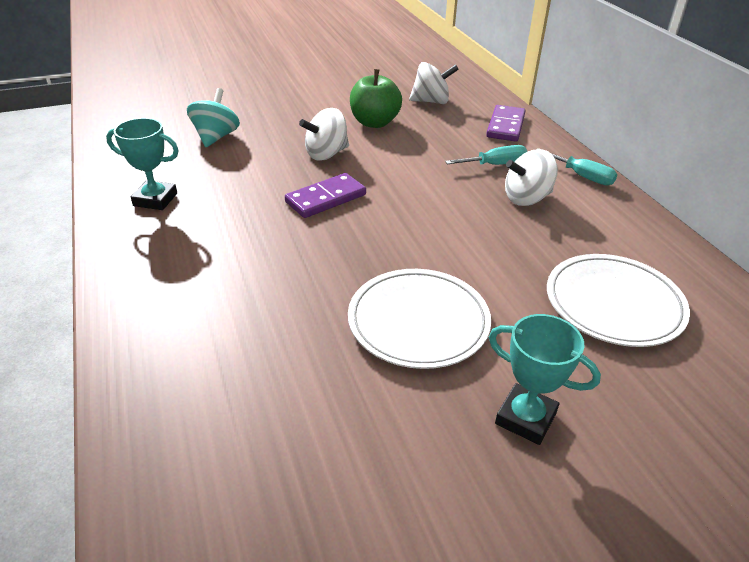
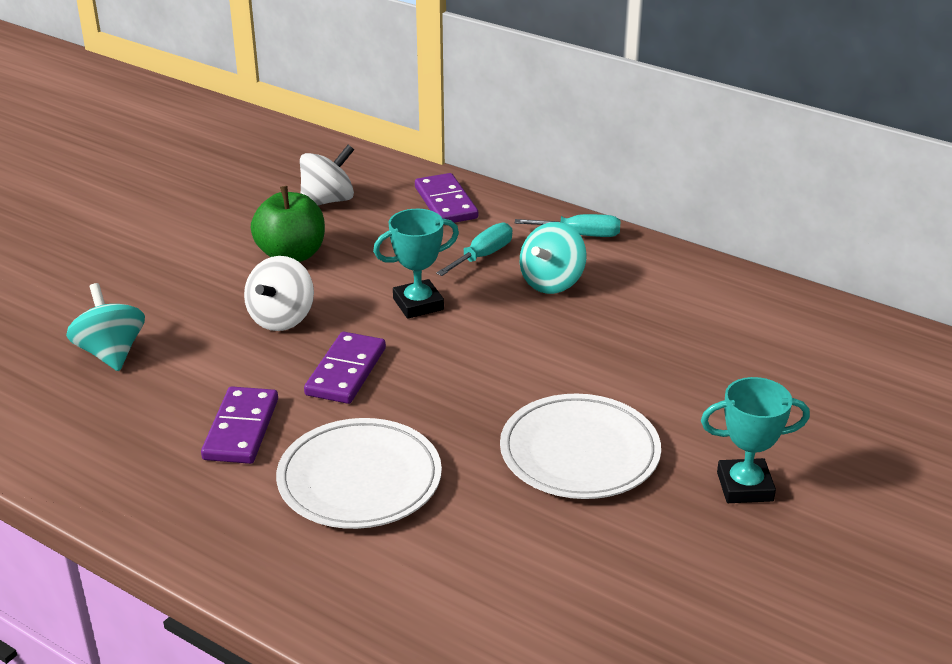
camera: 35 degrees left, 5 degrees down
turquoise trophy [106,118,179,210] -> turquoise trophy moved to [373,209,459,319]
white spinning top [505,149,558,206] -> turquoise spinning top [520,222,587,294]
white plate [547,254,690,347] -> white plate moved to [276,418,442,529]
none -> purple domino [201,386,278,464]

